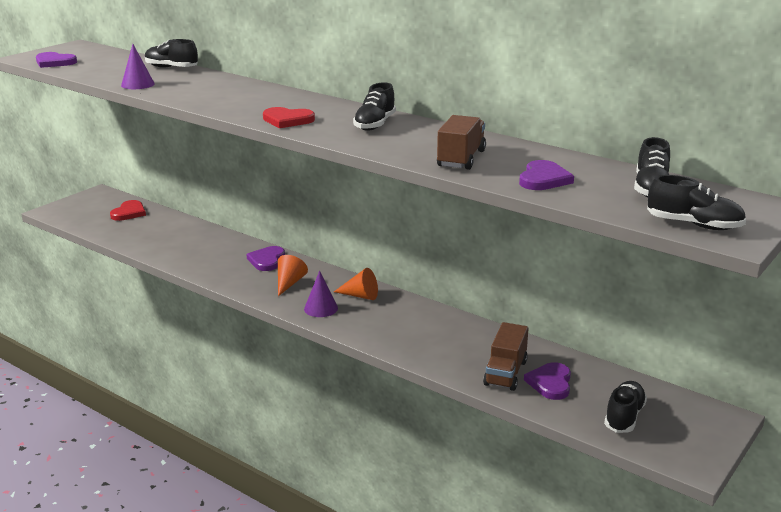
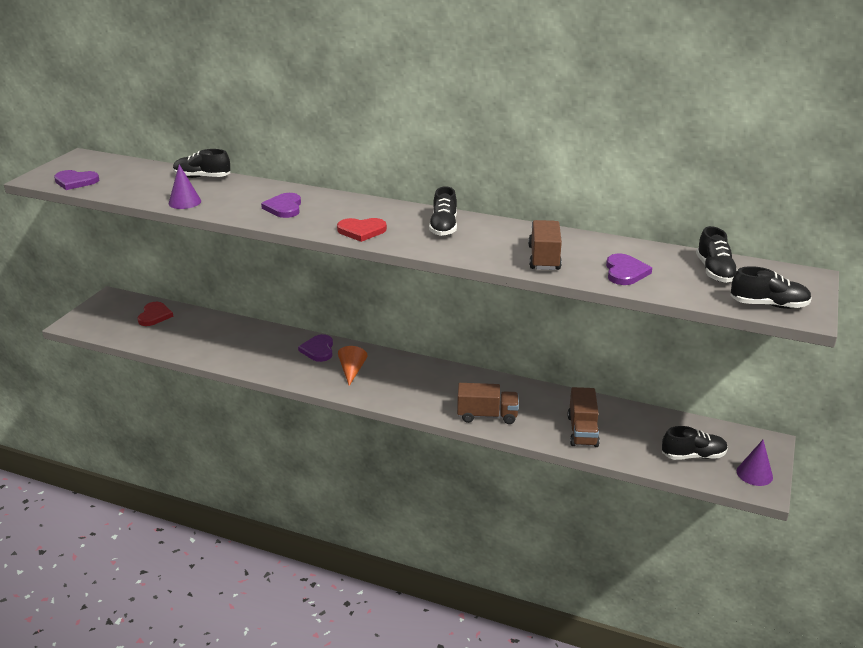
camera: 15 degrees left, 5 degrees up
purple cone [304,271,338,317] -> purple cone moved to [737,440,773,486]
orange cone [334,268,378,300] -> none
purple heart [524,362,571,400] -> purple heart moved to [261,193,301,218]
black shoe [604,381,647,433] -> black shoe turned 75 degrees clockwise [662,426,728,460]
none -> brown truck [457,383,519,424]

